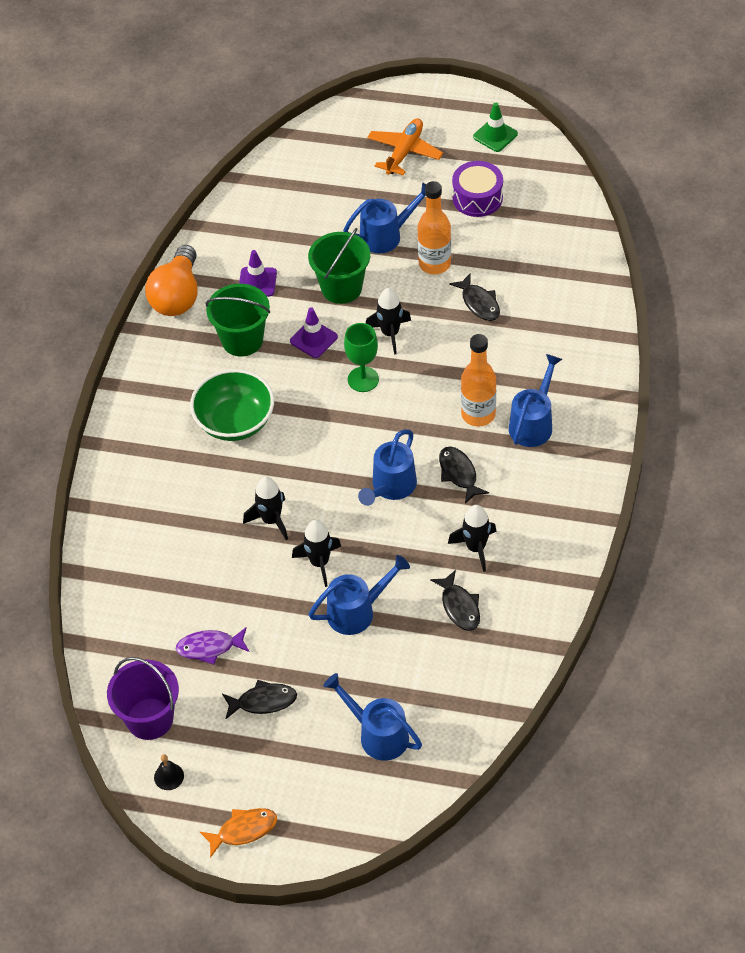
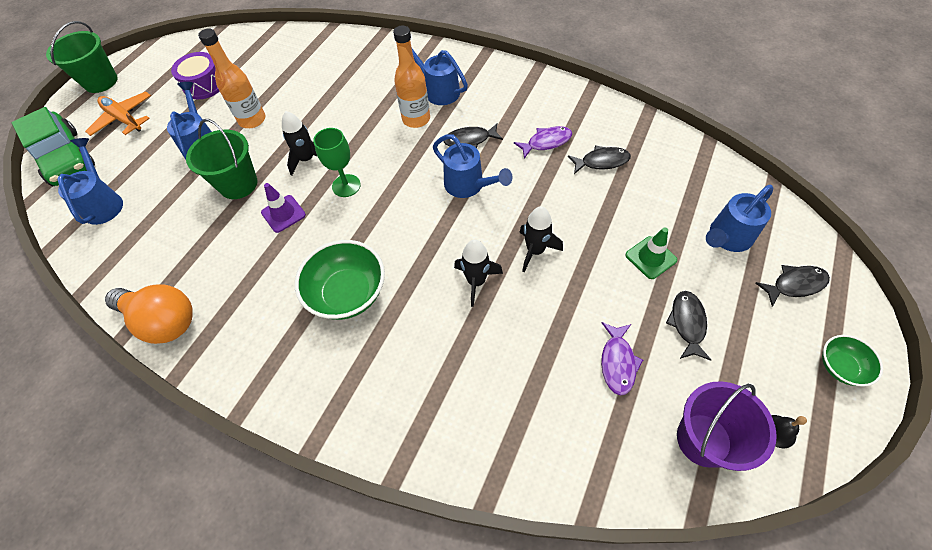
camera: 75 degrees left, 5 degrees up
orange fish [200,808,277,858] -> green bowl [822,335,883,387]
green bucket [205,284,270,357] -> green bucket moved to [46,21,118,93]
purple traffic cone [239,250,277,297] -> none
blue watering can [308,555,410,635] -> blue watering can moved to [57,138,123,225]
black rocket [448,505,496,572] -> purple fish [514,126,572,159]
black fish [449,273,500,321] -> black fish moved to [756,265,830,306]
green traffic cone [473,103,518,152] -> green traffic cone moved to [625,227,677,279]
none -> green car [12,107,95,186]

